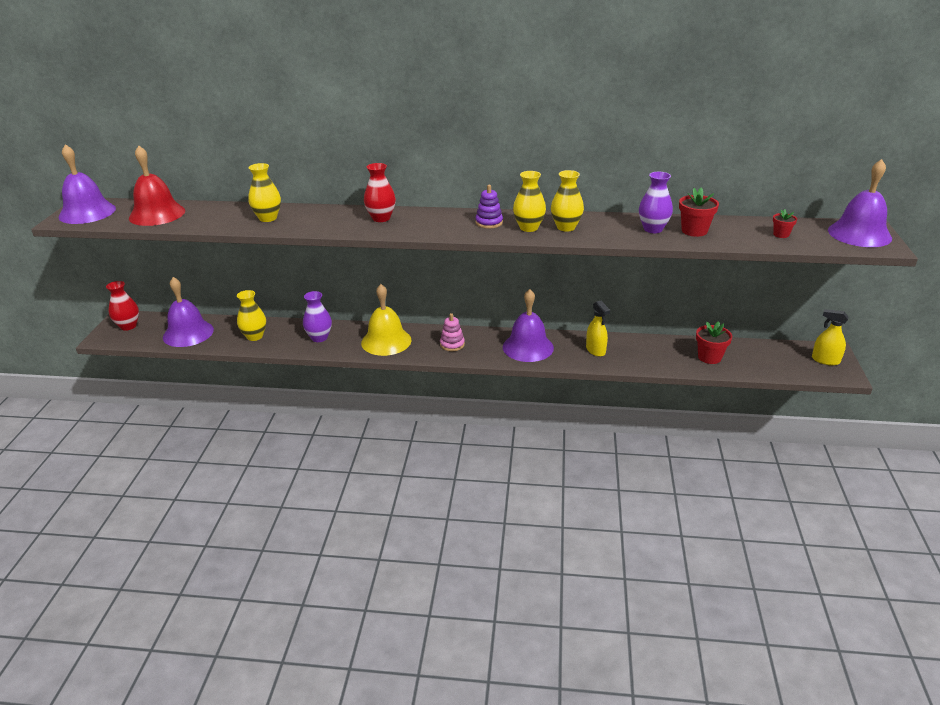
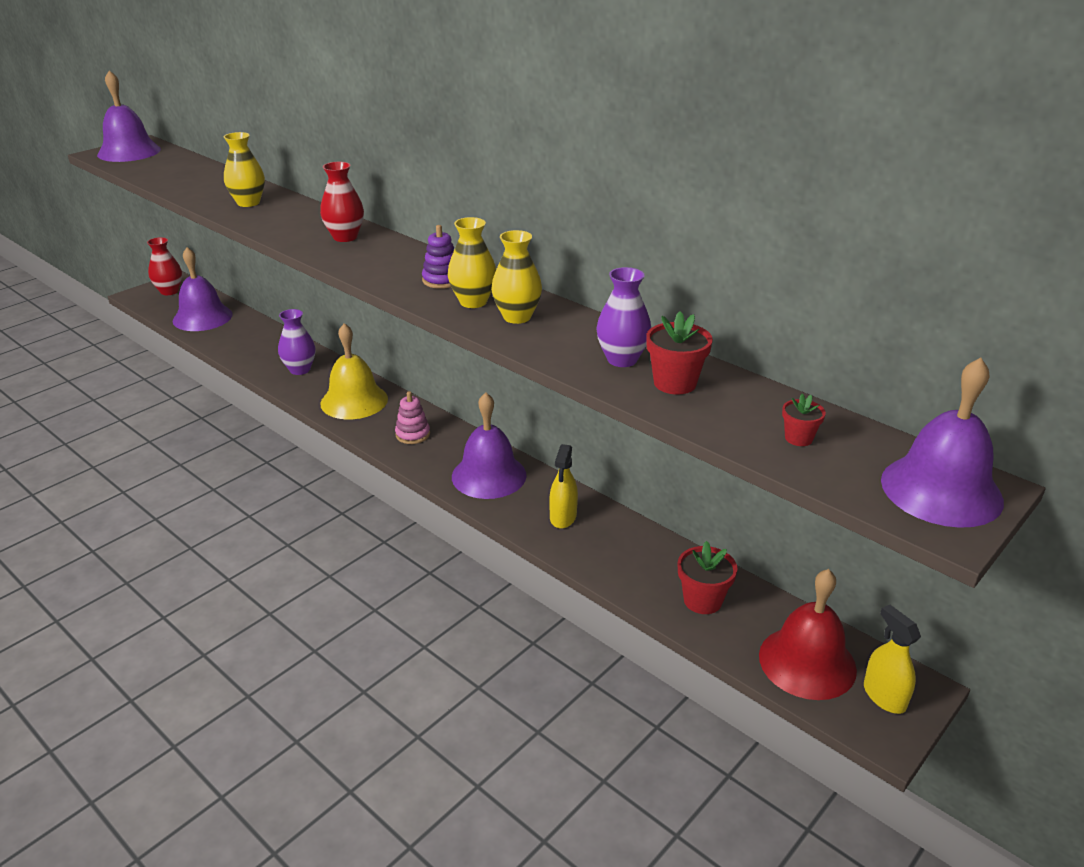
camera: 35 degrees right, 0 degrees up
red bell [129,145,185,226] -> red bell moved to [759,569,857,700]
yellow vase [237,290,266,341] -> none

